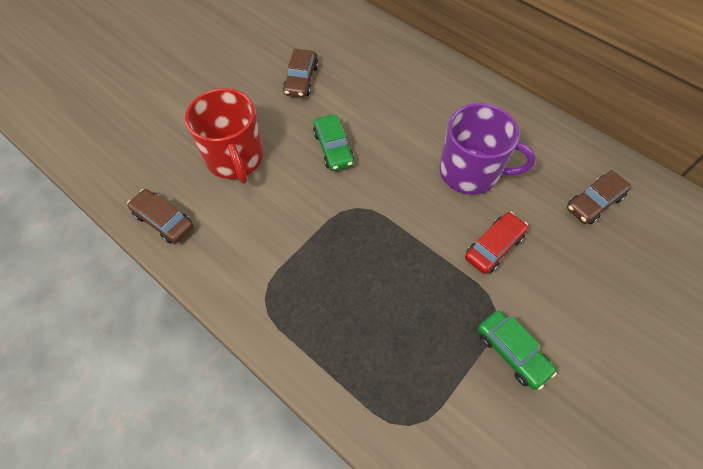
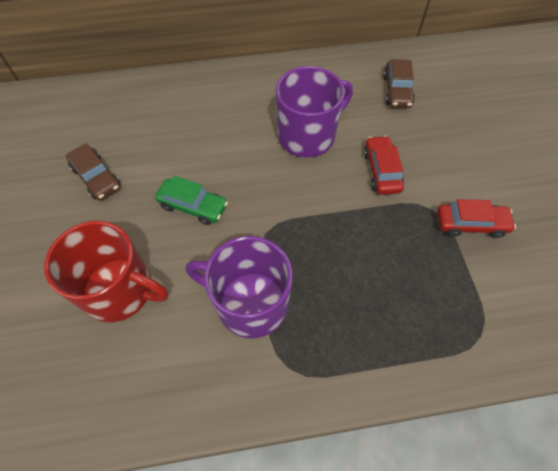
camera: 50 degrees left, 0 degrees up
brown car [127,189,194,244] -> none
green car [478,311,557,390] -> red car [437,199,516,238]
none -> purple mug [186,236,292,338]

